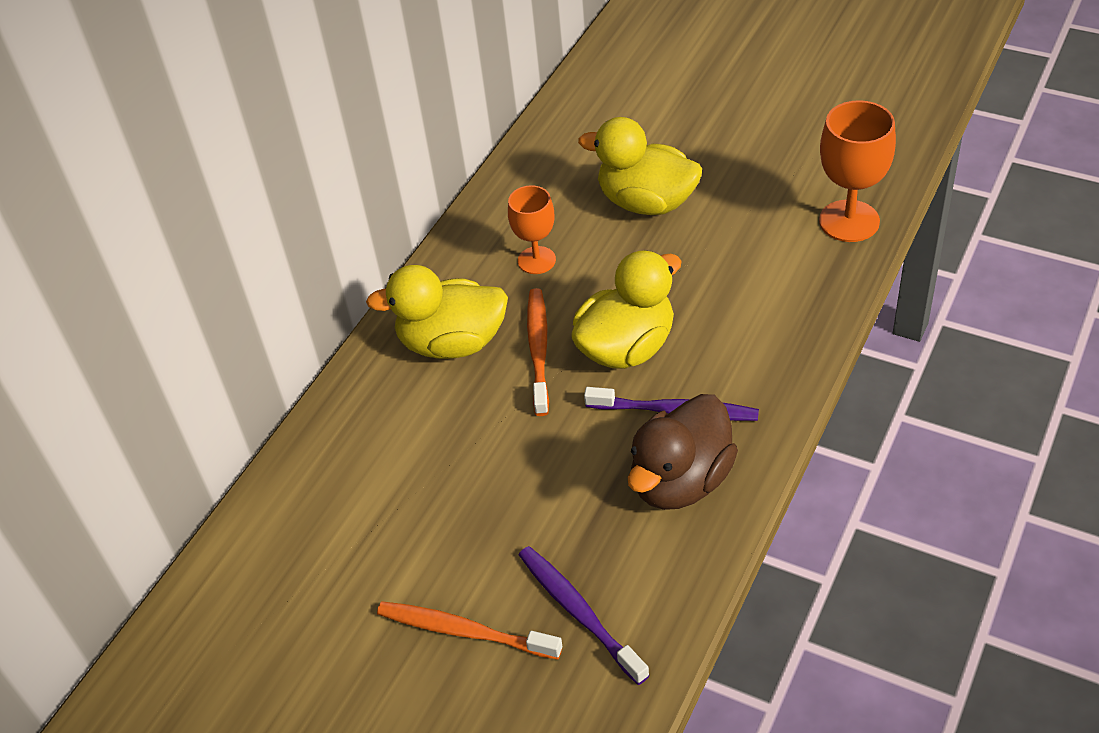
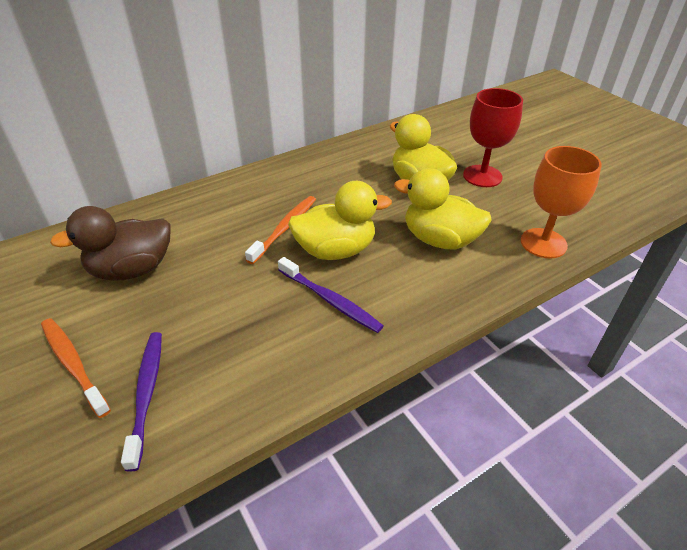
camera: 25 degrees right, 5 degrees down
yellow duck [366,265,508,359] -> yellow duck moved to [394,168,492,250]
orange goblet [508,185,556,274] -> none
brown duck [628,394,738,510] -> brown duck moved to [50,206,171,281]
none -> red goblet [463,88,523,187]

